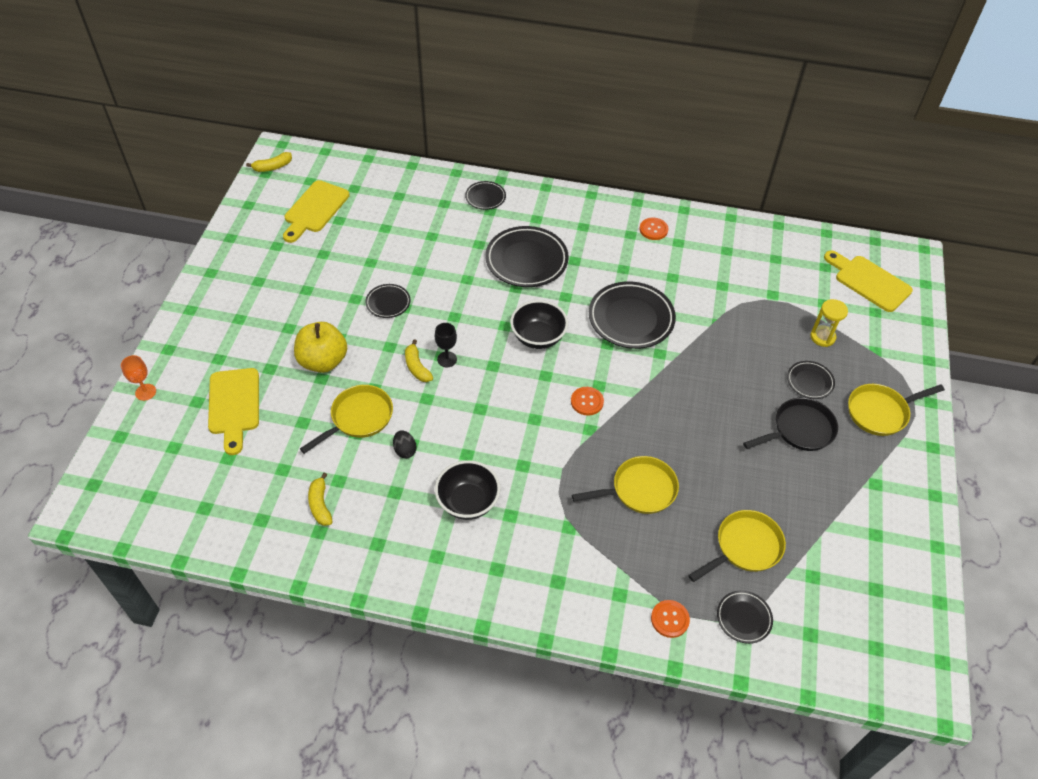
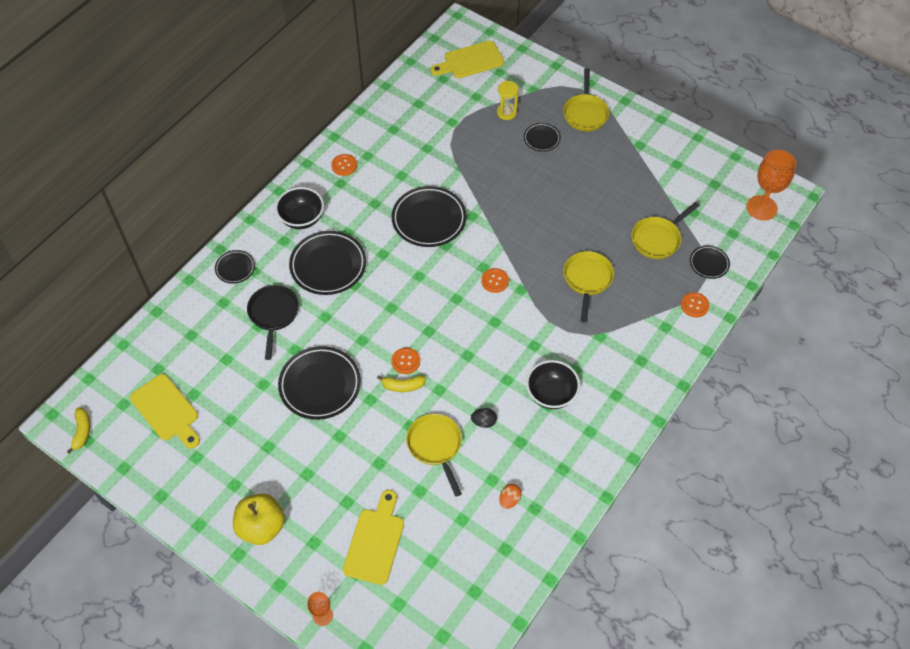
camera: 65 degrees left, 5 degrees up
yellow cutting board [208,368,259,455] -> yellow cutting board turned 90 degrees counterclockwise [343,490,404,585]
yellow apple [294,322,347,373] -> yellow apple moved to [233,494,285,545]
yellow banana [308,472,333,526] -> orange egg [499,484,521,509]
black plate [365,284,410,318] -> black plate [278,346,361,420], size x1.92
black goblet [435,323,457,367] -> orange button [392,348,420,374]
black bowl [510,300,568,349] -> black bowl moved to [275,187,324,229]
yellow pan [688,510,786,582] -> yellow pan turned 120 degrees counterclockwise [631,202,700,259]
black pan [743,398,838,451] -> black pan moved to [247,285,299,360]
none -> orange goblet [746,150,797,221]

